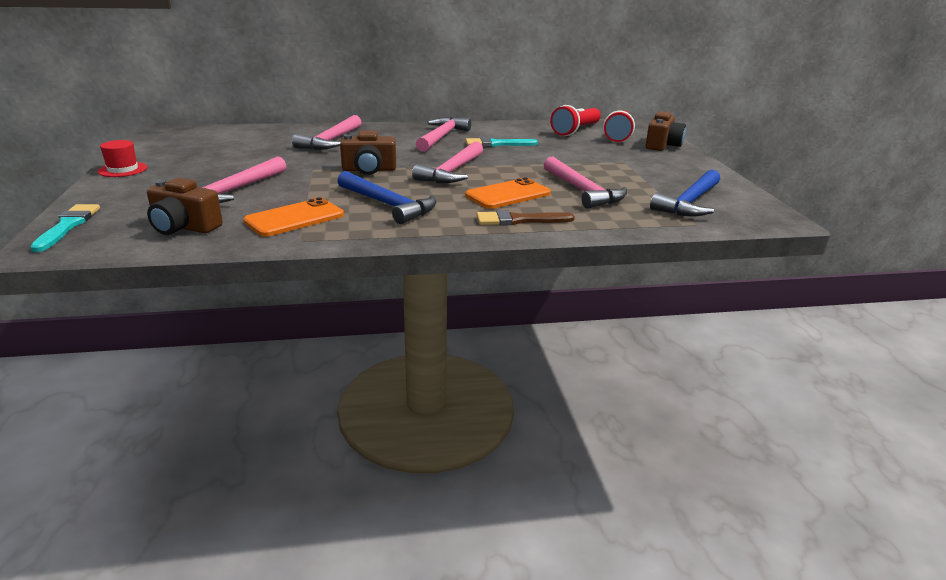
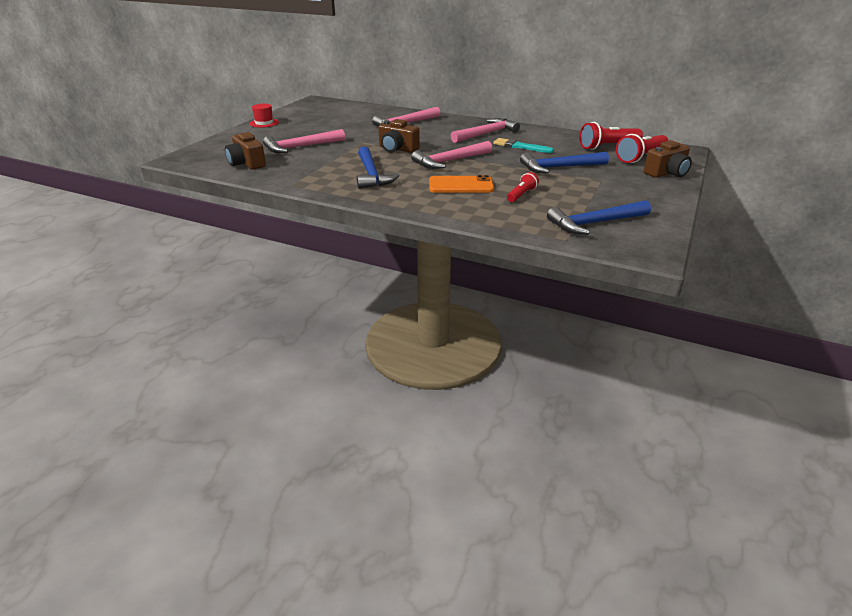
camera: 35 degrees right, 5 degrees up
turquoise brush [30,204,100,252] -> none
orange phone [243,197,344,237] -> none
brown brush [477,210,575,226] -> none
pink hammer [544,157,627,209] -> red flashlight [507,172,539,202]
none -> blue hammer [520,152,609,173]

